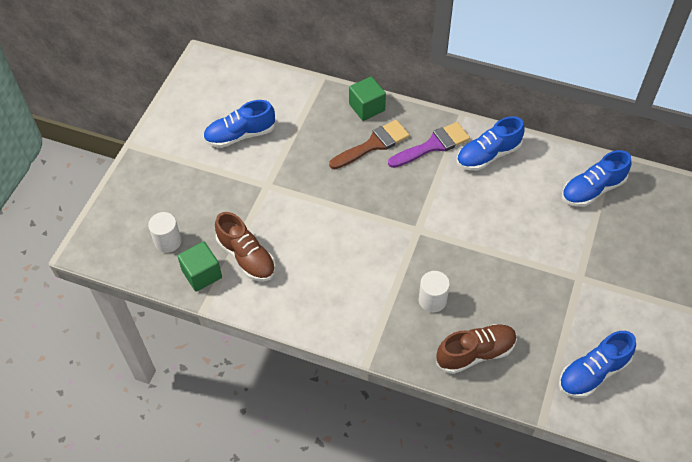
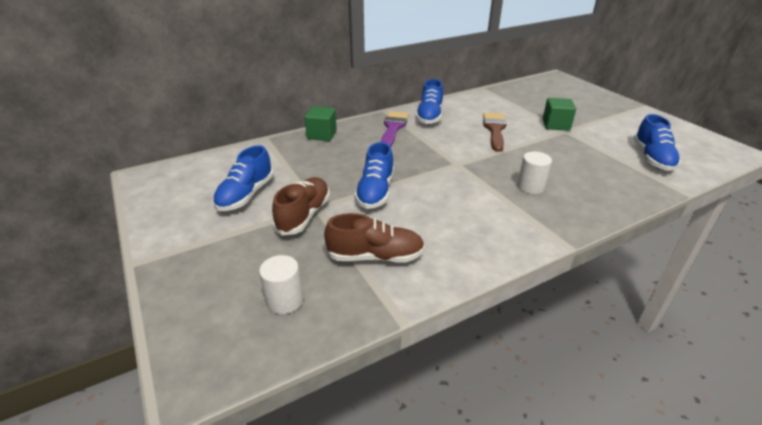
camera: 50 degrees left, 20 degrees down
green cube [177,241,222,292] -> green cube moved to [543,98,576,131]
brown brush [329,120,410,169] -> brown brush moved to [483,113,507,152]
brown shoe [436,324,517,374] -> brown shoe moved to [272,177,330,235]
blue shoe [562,150,631,207] -> blue shoe moved to [355,142,394,209]

